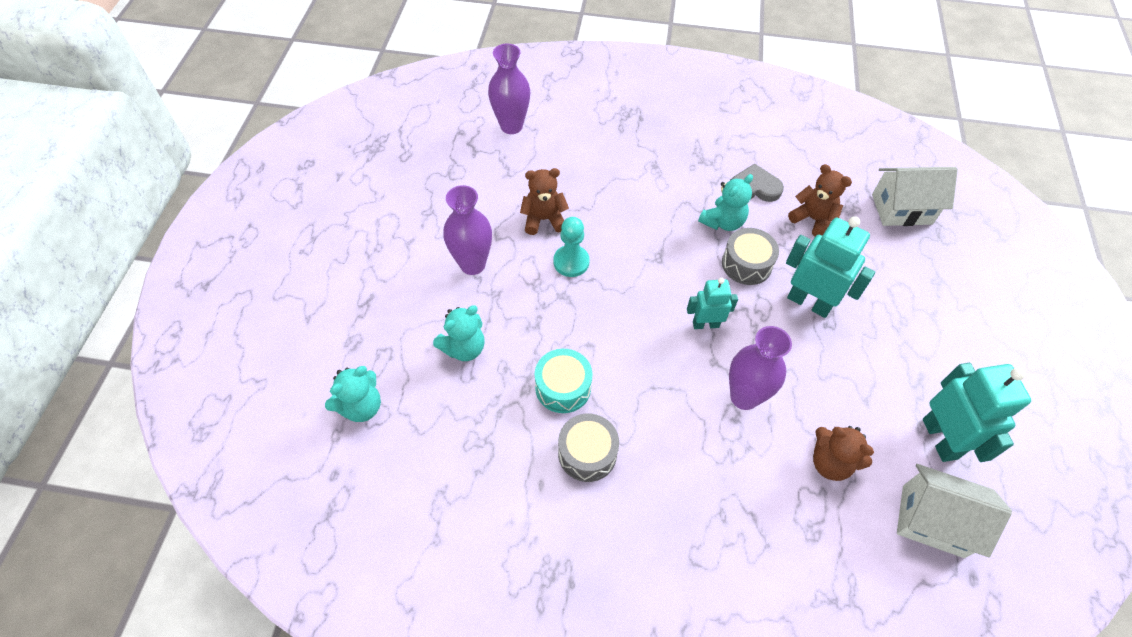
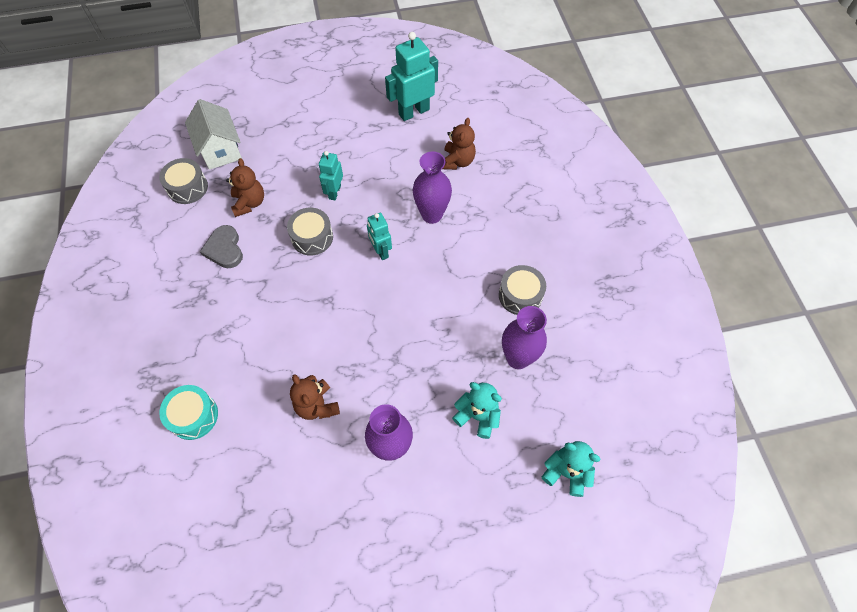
camera: 110 degrees left, 5 degrees up
purple vase [488,44,530,134] -> purple vase moved to [502,306,547,369]
turquoise drum [535,349,592,413] -> turquoise drum moved to [159,385,218,440]
turquoise pawn [554,217,590,277] -> none
turquoise teddy bear [698,174,753,231] -> none
turquoise robot [786,216,875,318] -> turquoise robot [319,151,343,200], size x0.60
brown teddy bear [788,164,852,237] -> brown teddy bear turned 150 degrees clockwise [226,158,264,217]
white house [897,464,1012,558] -> none
none -> grey drum [159,158,208,204]

